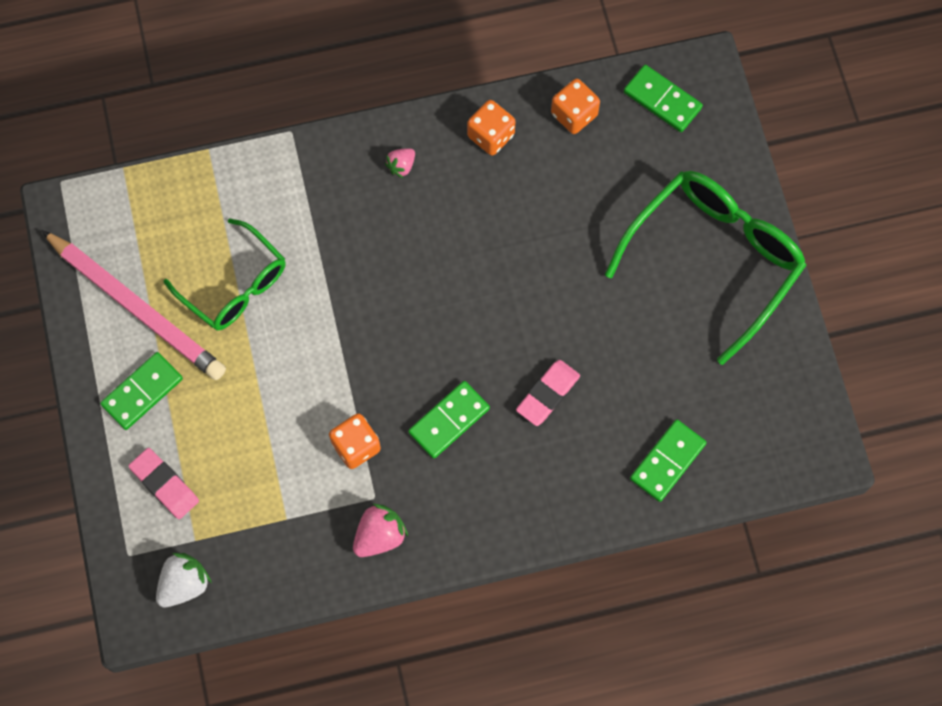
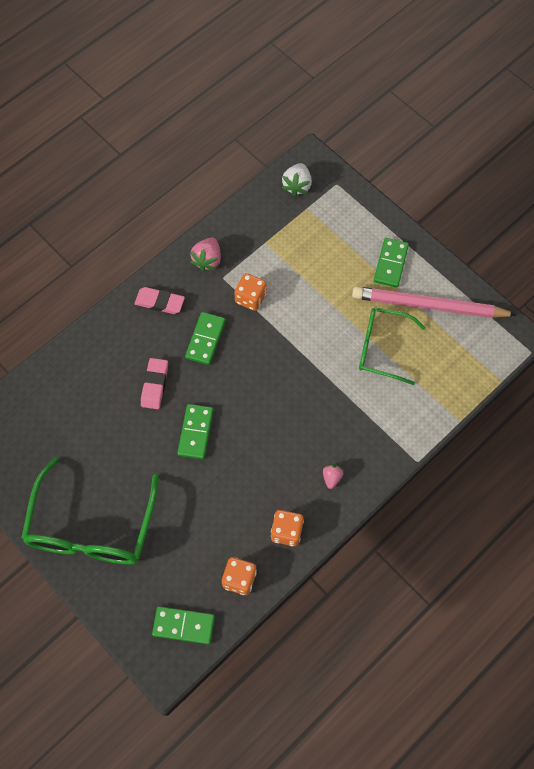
camera: 150 degrees right, 5 degrees down
pink eraser [129,448,199,519] -> pink eraser moved to [135,287,185,314]
green domino [630,419,707,502] -> green domino moved to [177,404,213,459]

